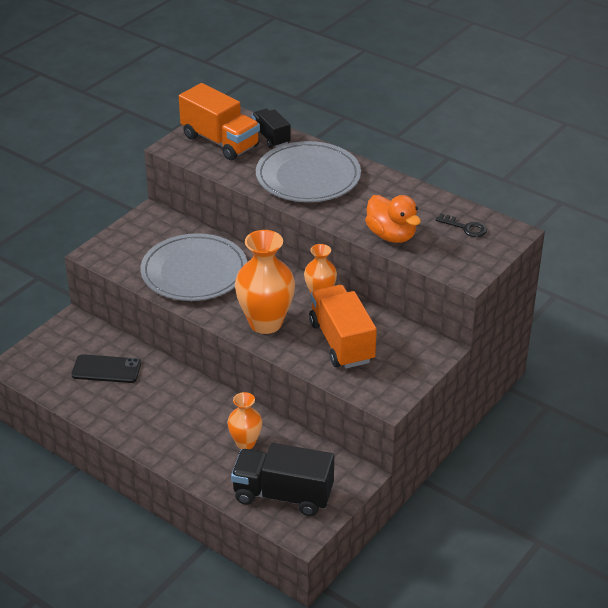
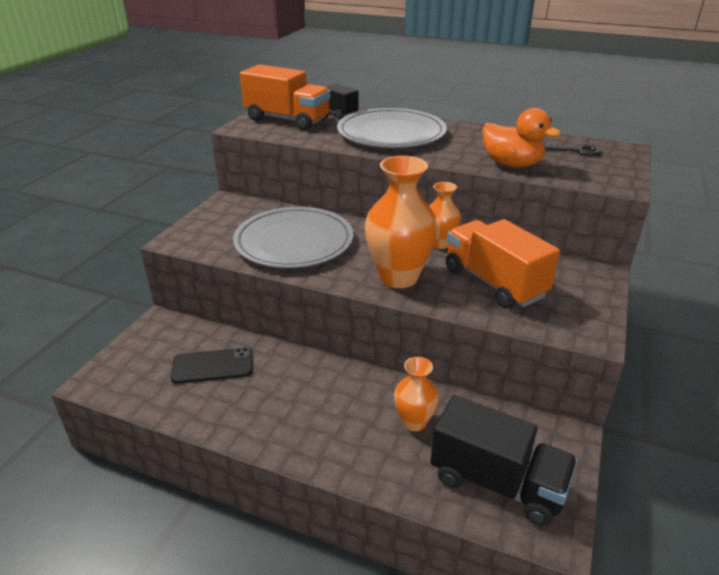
camera: 15 degrees left, 5 degrees down
black truck [231,443,334,516] -> black truck turned 150 degrees counterclockwise [430,395,578,526]

